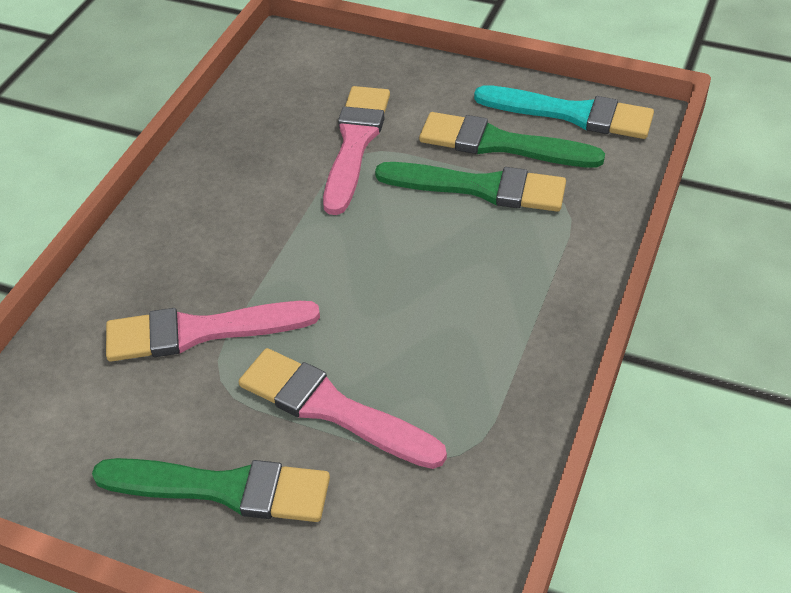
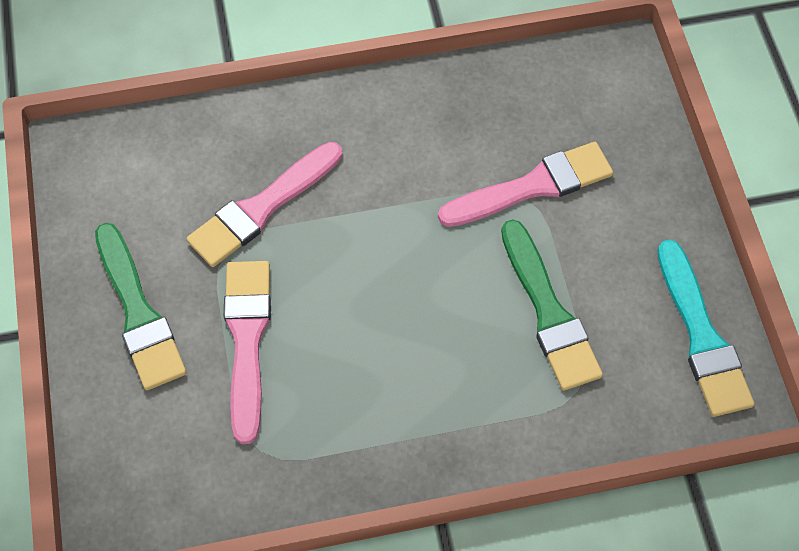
camera: 55 degrees right, 15 degrees up
pink brush [106,301,320,362] -> pink brush turned 90 degrees counterclockwise [187,142,342,267]
green brush [419,112,605,168] -> none

